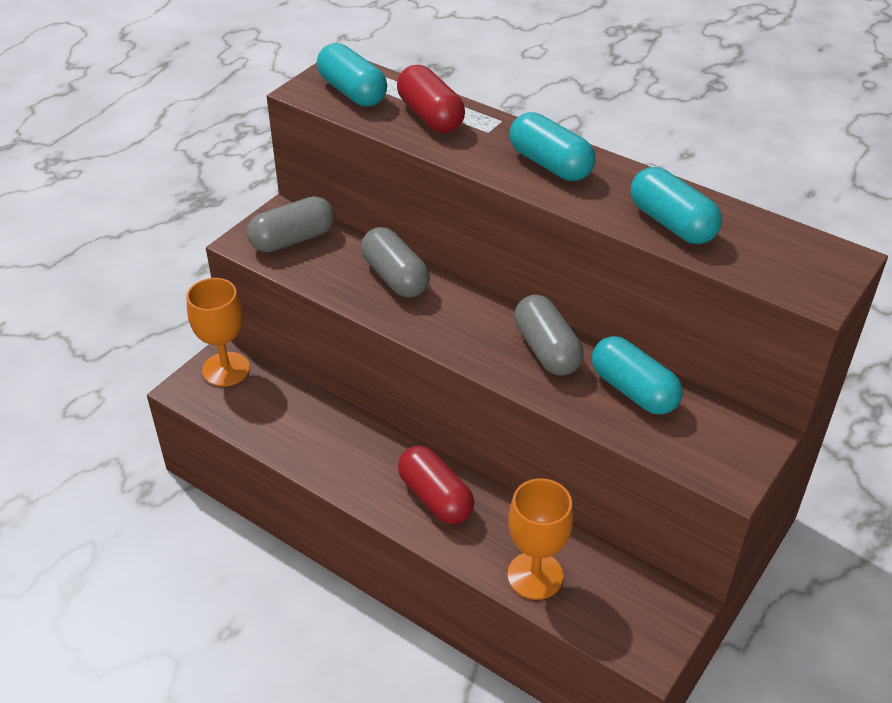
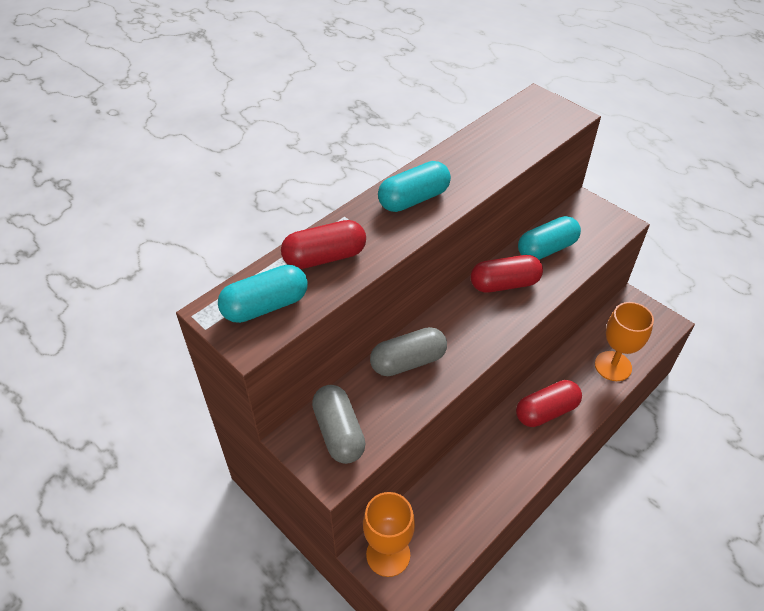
camera: 80 degrees left, 5 degrees up
grey capsule [514,294,583,376] -> red capsule [470,255,543,293]
turquoise capsule [631,167,722,244] -> none

